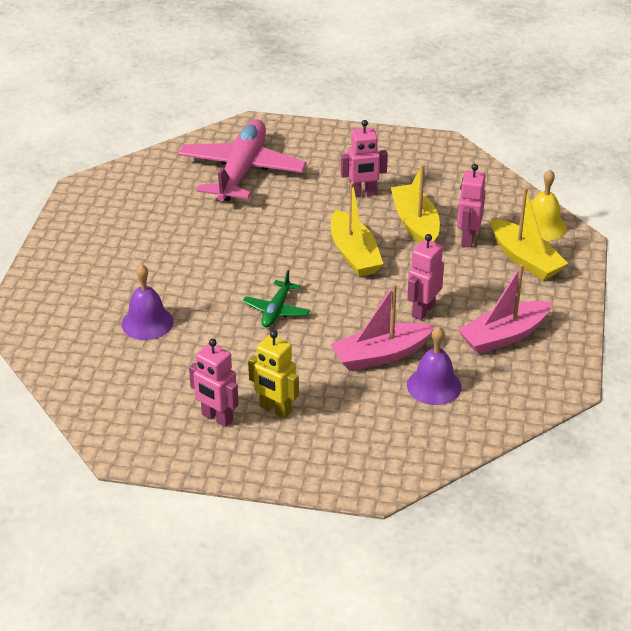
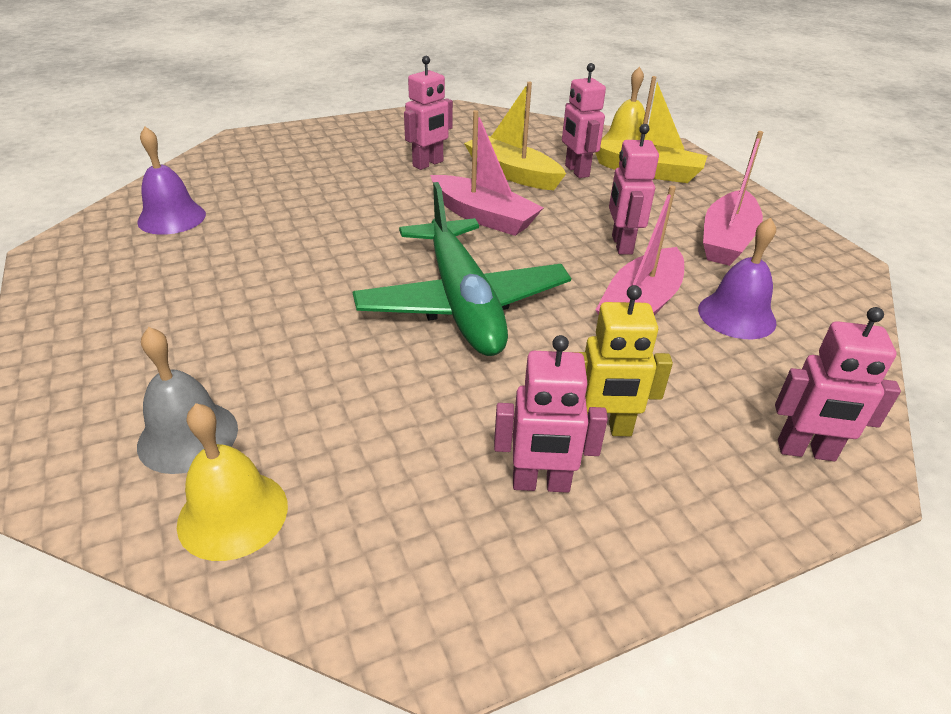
camera: 35 degrees left, 0 degrees up
purple bell [122,264,174,340] -> purple bell moved to [137,127,206,235]
pink plane [178,119,307,201] -> none
green plane [242,270,310,328] -> green plane [353,182,571,356], size x2.14
yellow boat [331,182,383,277] -> pink boat [430,110,544,236]
none -> grey bell [137,327,238,474]
none -> yellow bell [177,403,288,561]
none -> pink robot [775,307,901,461]

